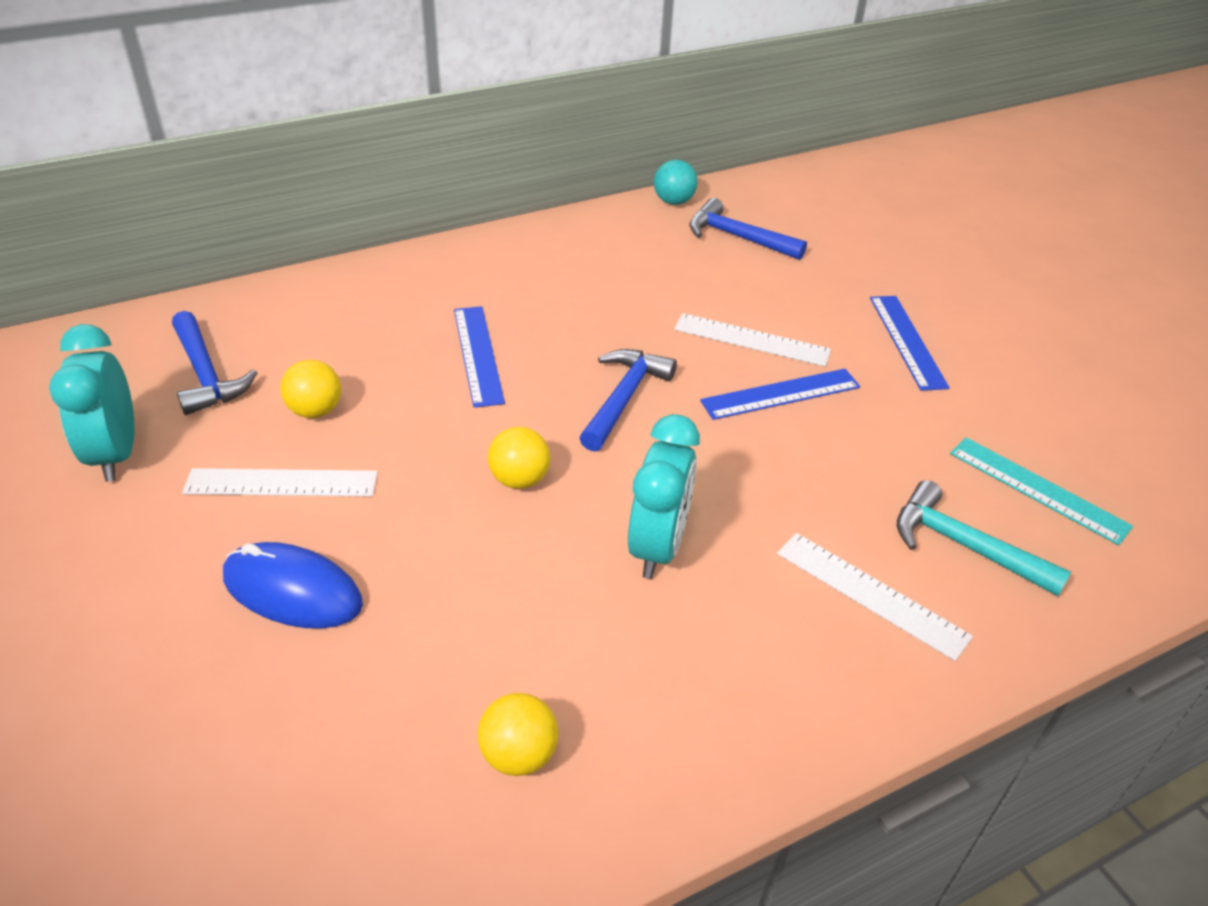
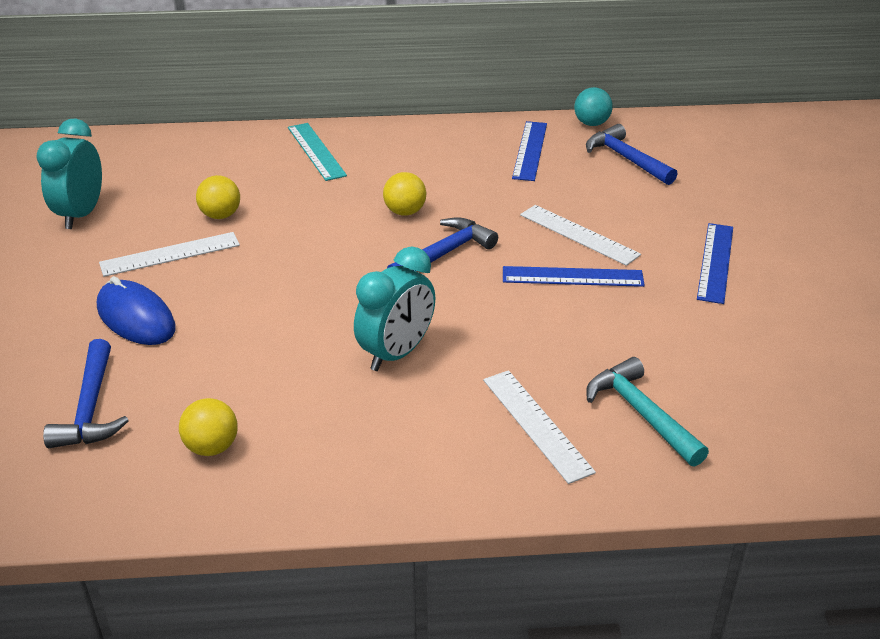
camera: 25 degrees right, 5 degrees down
blue hammer [172,311,257,415] -> blue hammer moved to [43,339,129,448]
white ruler [182,468,378,497] -> white ruler turned 45 degrees counterclockwise [99,232,240,277]
blue ruler [454,306,505,408] -> blue ruler moved to [512,121,547,181]
yellow ball [488,427,550,489] -> yellow ball moved to [383,172,426,216]
turquoise ruler [950,437,1133,545] -> turquoise ruler moved to [288,123,347,181]

